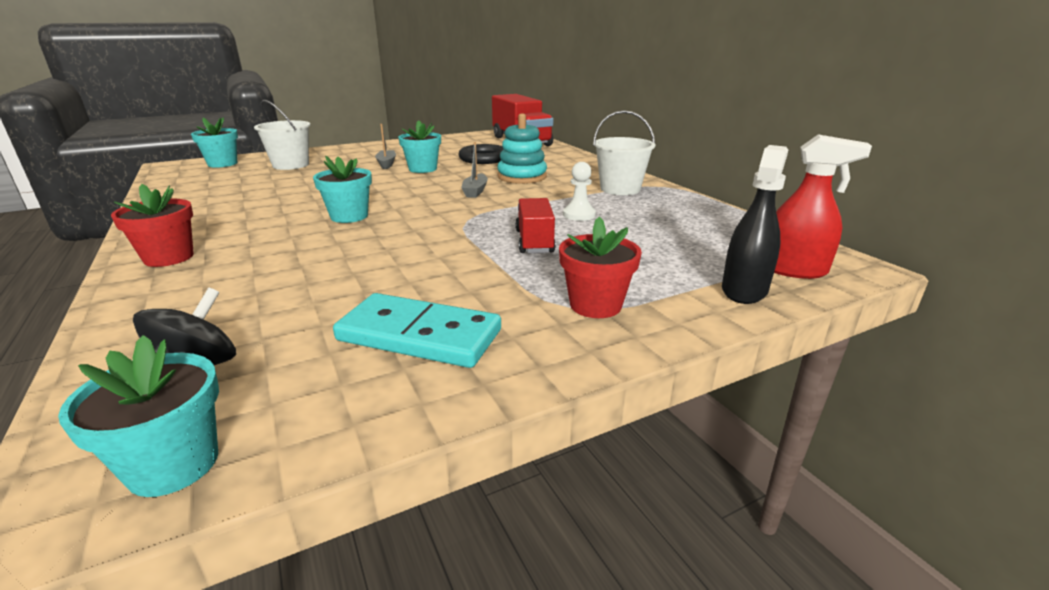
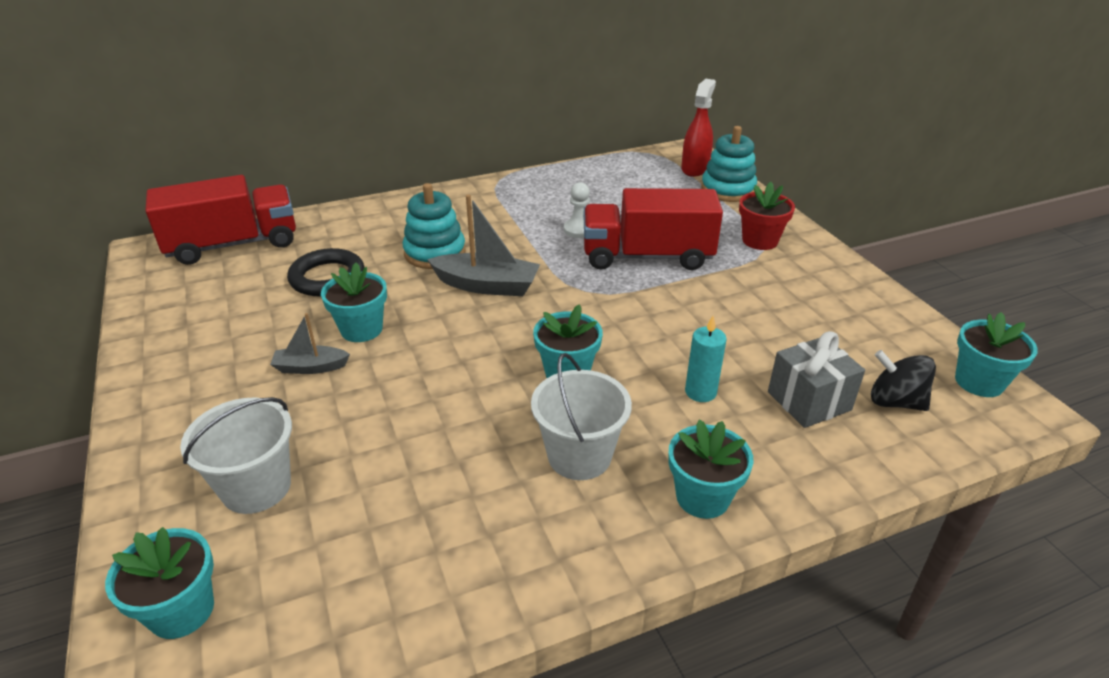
camera: 85 degrees left, 10 degrees up
red flower pot [111,184,194,267] -> turquoise flower pot [668,420,754,519]
turquoise domino [333,293,501,368] -> none
grey boat [461,142,488,198] -> grey boat [427,194,540,296], size x1.71
red truck [515,198,556,253] -> red truck [584,188,723,270], size x1.78
white bucket [593,110,655,195] -> white bucket moved to [531,353,632,480]
black spray bottle [722,145,788,304] -> turquoise stacking toy [701,126,757,202]
none -> turquoise candle [685,316,727,402]
none -> grey gift [768,331,865,428]

